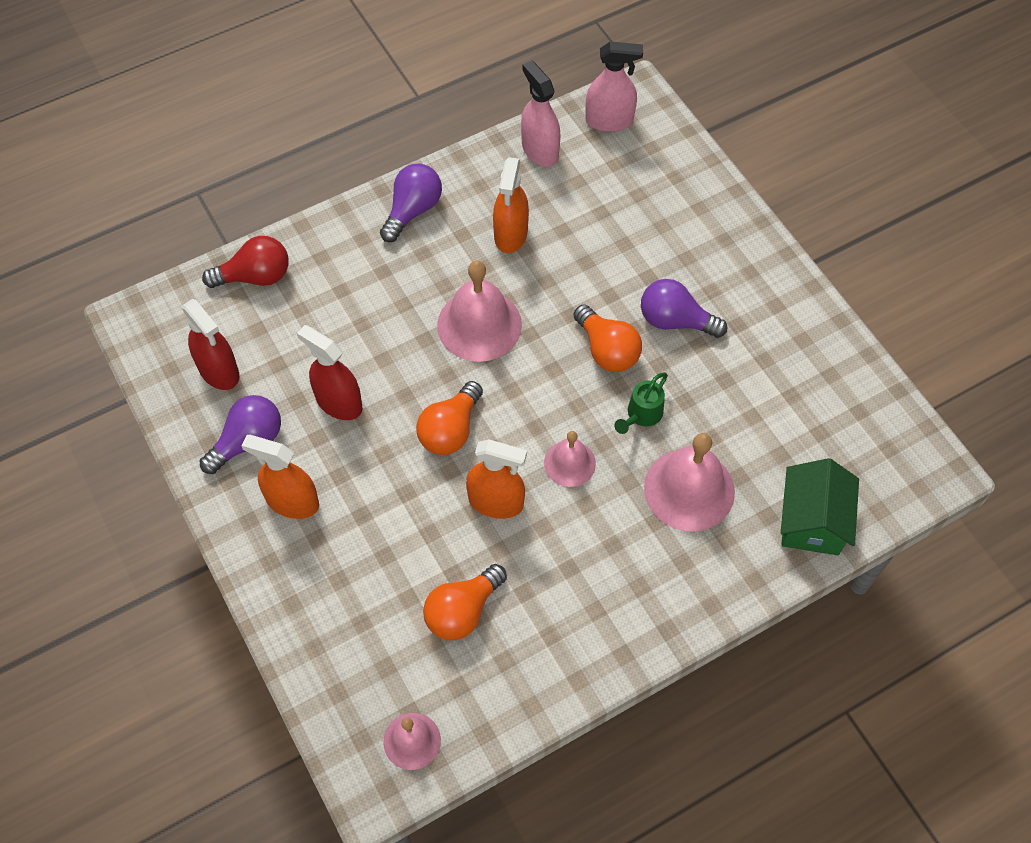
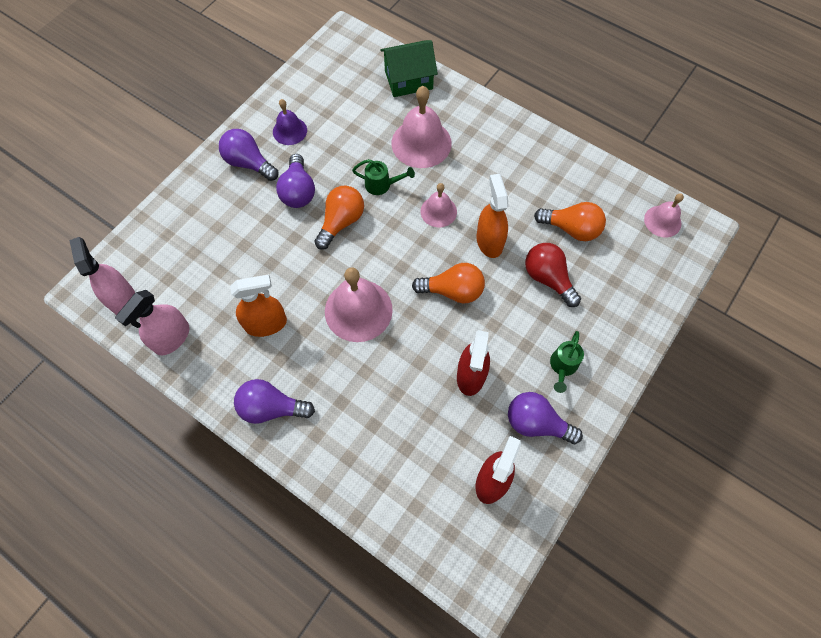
camera: 115 degrees left, 5 degrees up
red light bulb [202,236,288,288] -> red light bulb moved to [525,243,581,307]
orange spray bottle [241,435,319,519] -> green watering can [550,331,584,393]
none -> purple light bulb [219,129,278,181]
none -> purple bell [273,99,307,145]

